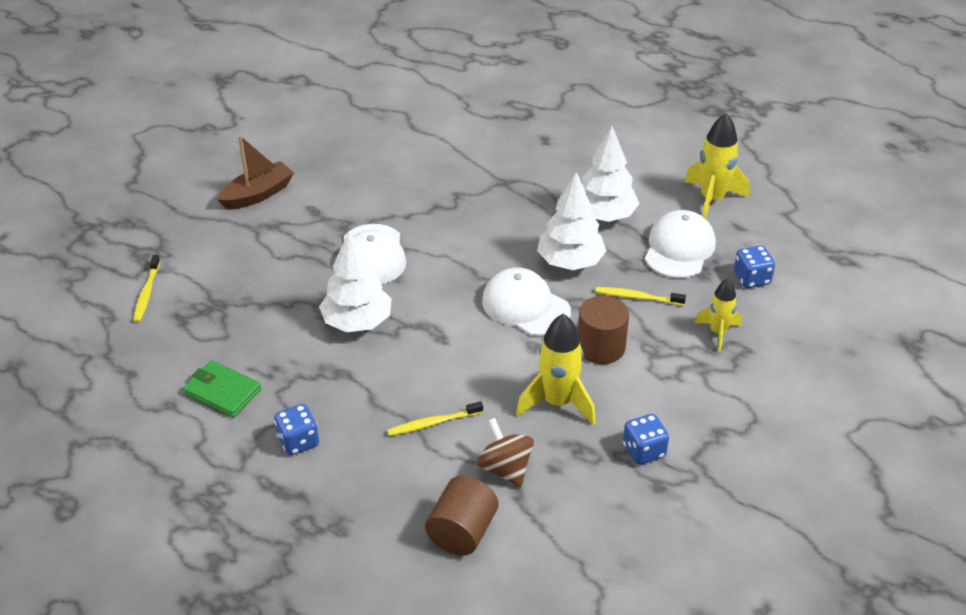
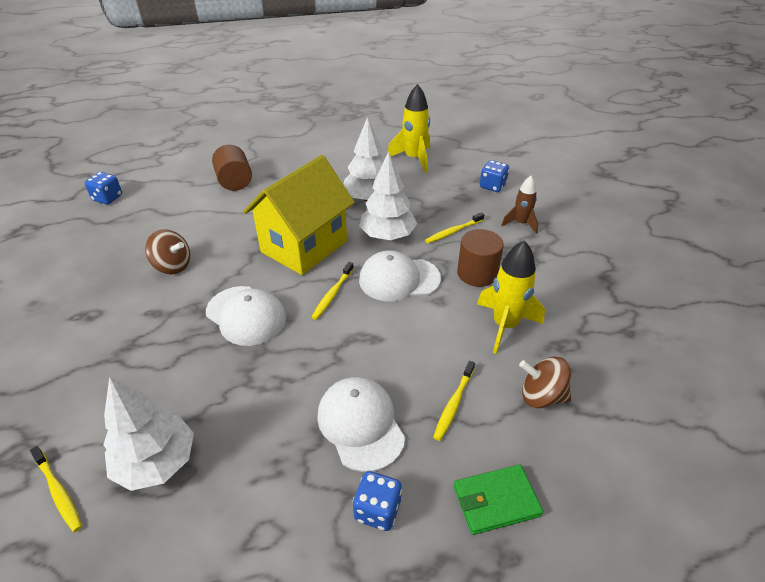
camera: 45 degrees left, 0 degrees up
green wallet [183,360,262,418] -> green wallet moved to [454,464,543,535]
brown boat [217,135,294,210] -> none
white tree [319,231,392,332] -> white tree moved to [103,377,194,491]
brown cylinder [425,476,498,556] -> brown cylinder moved to [212,145,252,191]
blue dice [623,414,669,465] -> blue dice moved to [85,172,122,204]
white cap [645,210,716,278] -> white cap moved to [317,377,405,472]
yellow rocket [695,279,742,352] -> brown rocket [501,176,538,234]
none -> brown spinning top [145,229,190,274]
none -> yellow house [243,155,355,275]
none -> yellow toothbrush [312,262,354,320]

